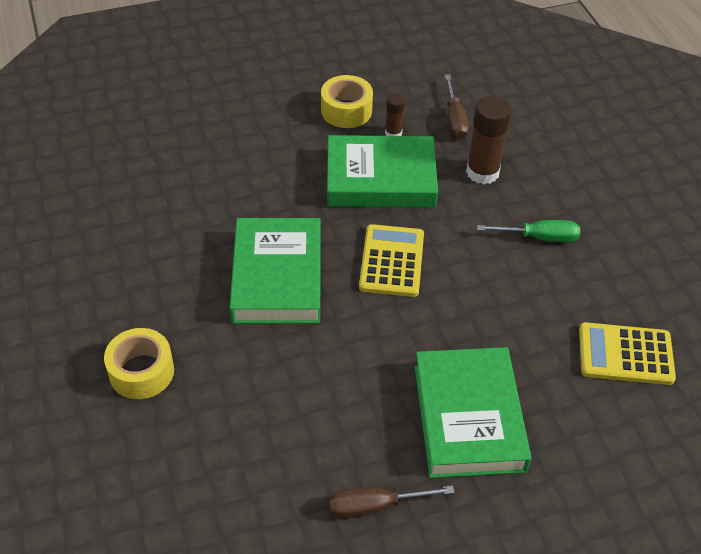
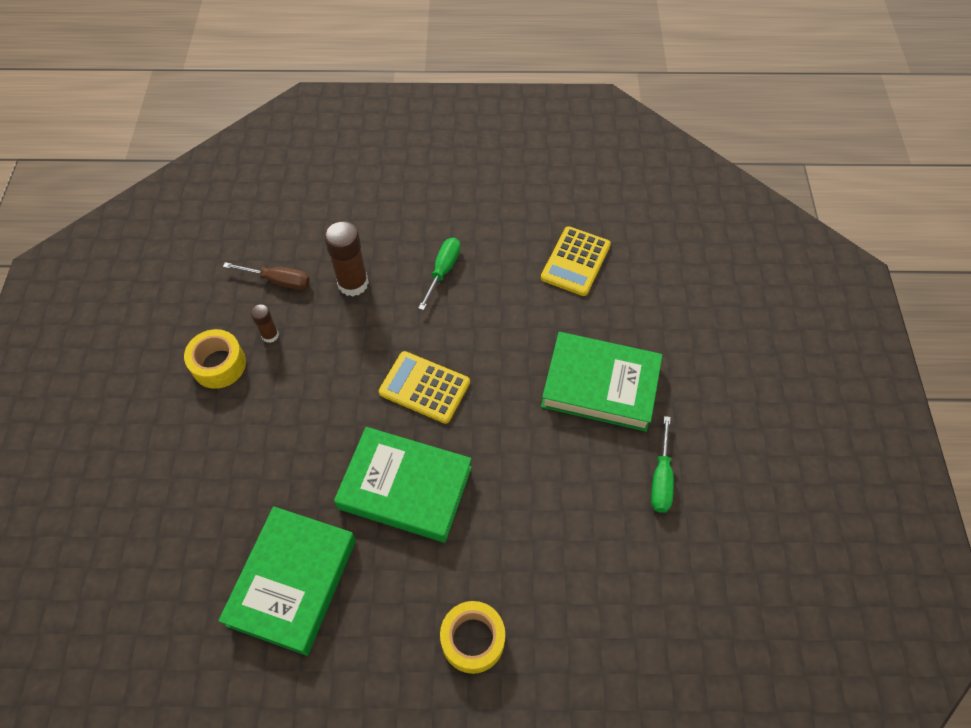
camera: 70 degrees left, 10 degrees up
green book [327,135,438,208] -> green book moved to [218,506,356,656]
brown screwdriver [329,485,455,518] -> green screwdriver [651,416,674,513]

